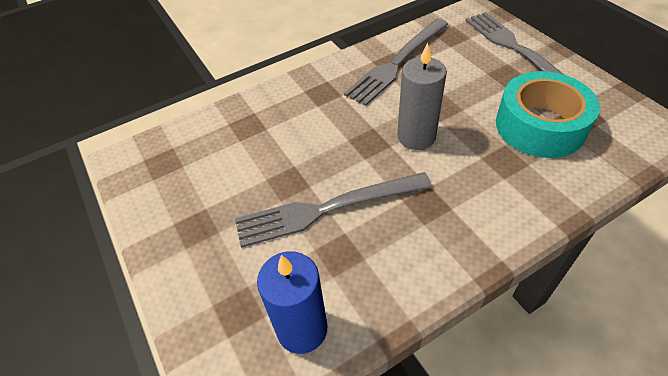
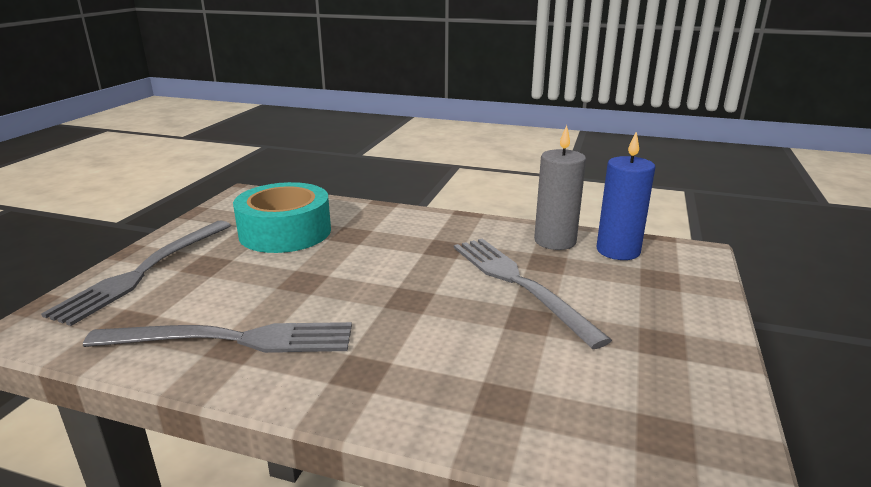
camera: 135 degrees left, 25 degrees down
grey fork [235,172,432,248] -> grey fork turned 150 degrees counterclockwise [454,239,612,349]
grey candle [397,43,447,150] -> grey candle moved to [534,125,586,250]

